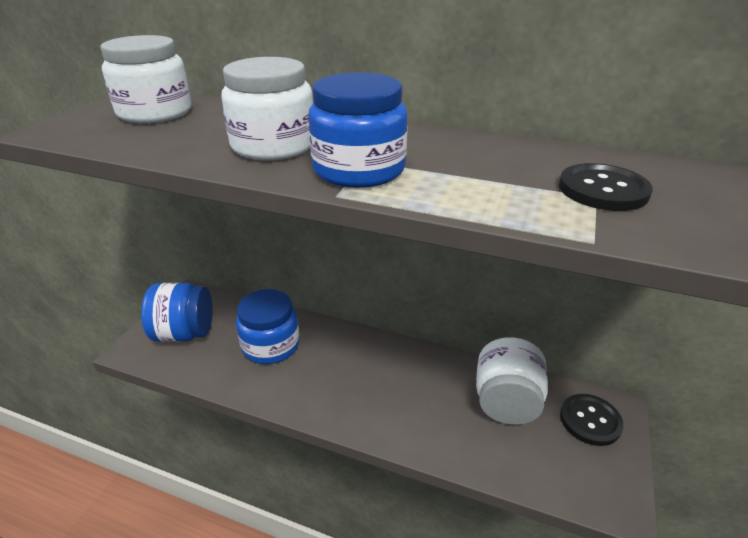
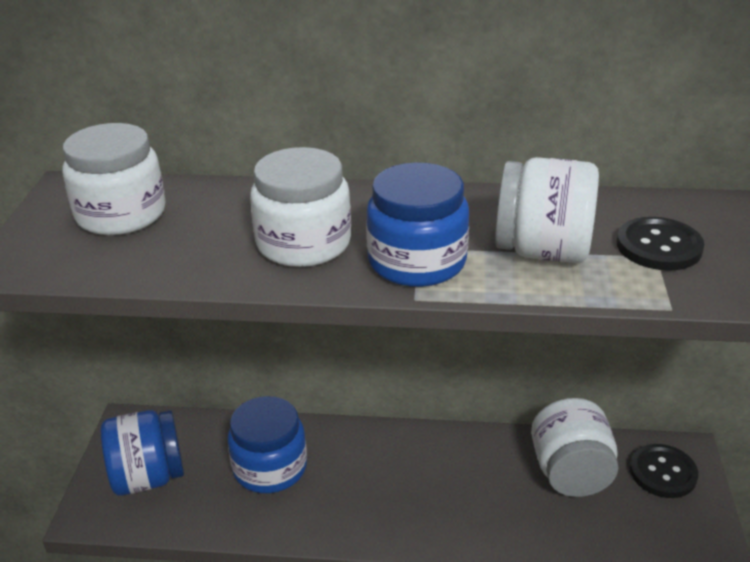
camera: 15 degrees left, 0 degrees up
none -> white jar [495,157,599,263]

